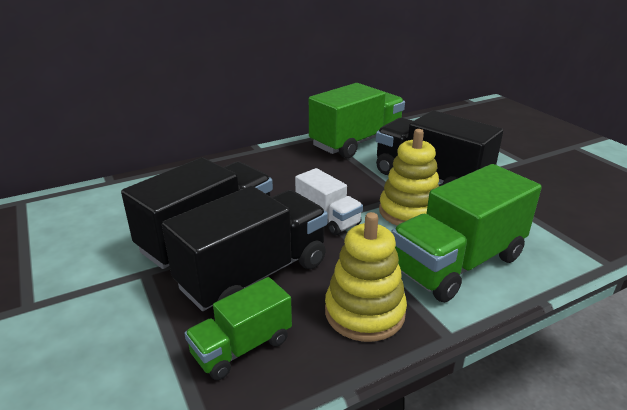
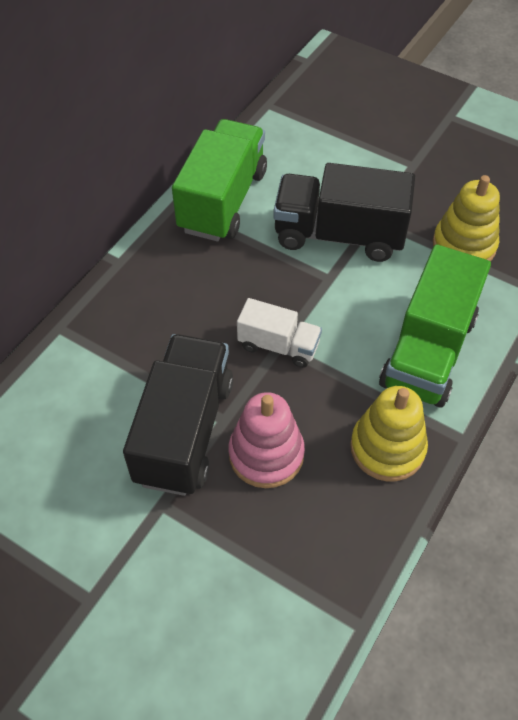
camera: 30 degrees left, 25 degrees up
black truck [162,186,328,311] -> pink stacking toy [229,392,305,488]
green truck [184,277,292,380] -> none
yellow stacking toy [379,129,439,226] -> yellow stacking toy moved to [433,175,500,261]

